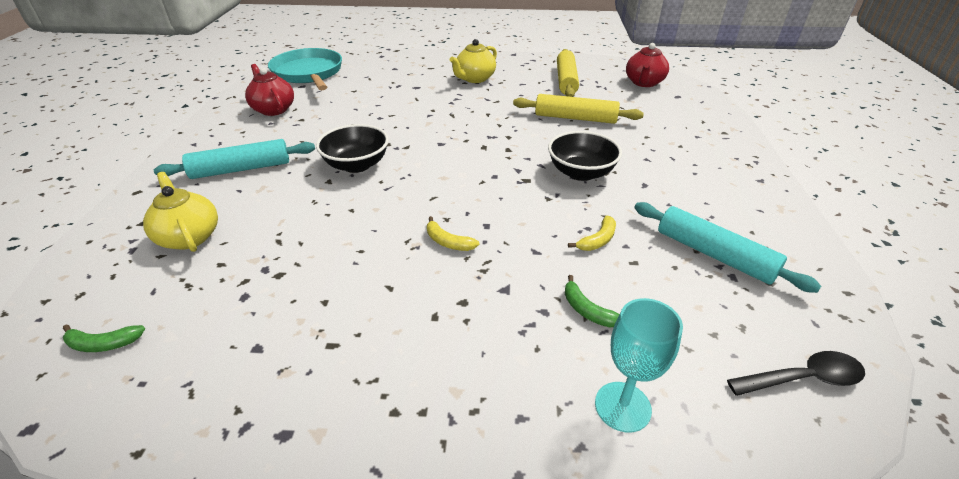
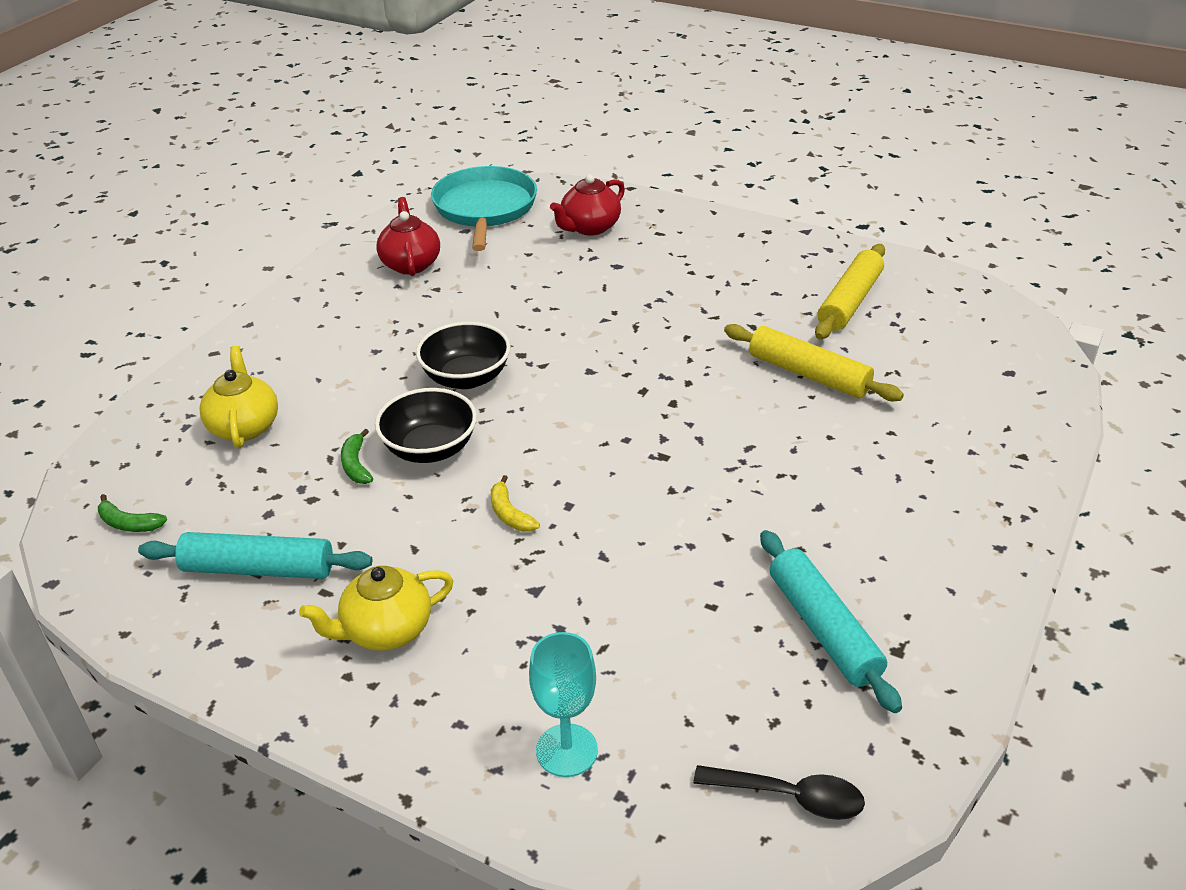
camera: 25 degrees right, 0 degrees up
turquoise rolling pin [154,139,315,179] -> turquoise rolling pin moved to [138,532,372,579]
yellow teapot [450,39,497,83] -> yellow teapot moved to [299,566,454,651]
black bowl [548,131,622,181] -> black bowl moved to [375,388,477,463]
green banana [565,275,619,327] -> green banana moved to [341,429,373,484]
yellow banana [568,216,616,251] -> none
red teapot [626,43,669,87] -> red teapot moved to [550,174,625,236]

